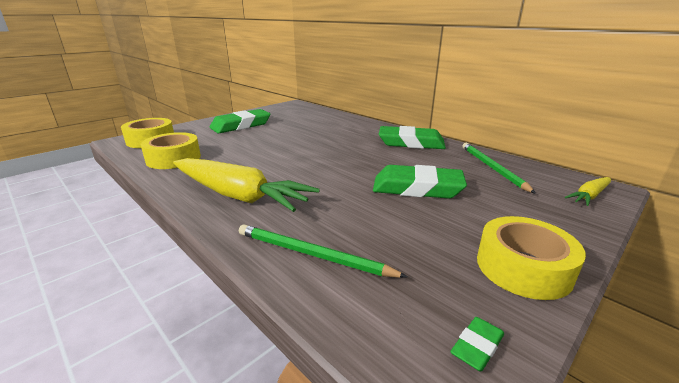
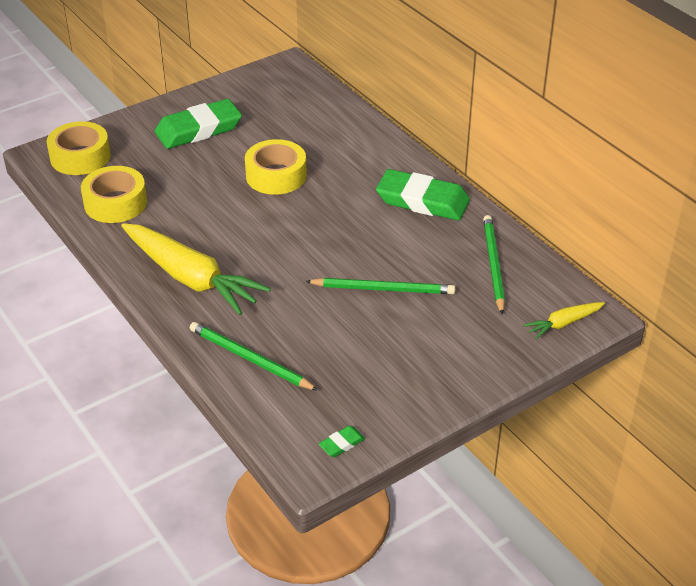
camera: 10 degrees right, 15 degrees up
green eraser [373,165,467,199] -> green pencil [305,278,455,294]
yellow tape [477,216,586,300] -> yellow tape moved to [245,139,307,195]

